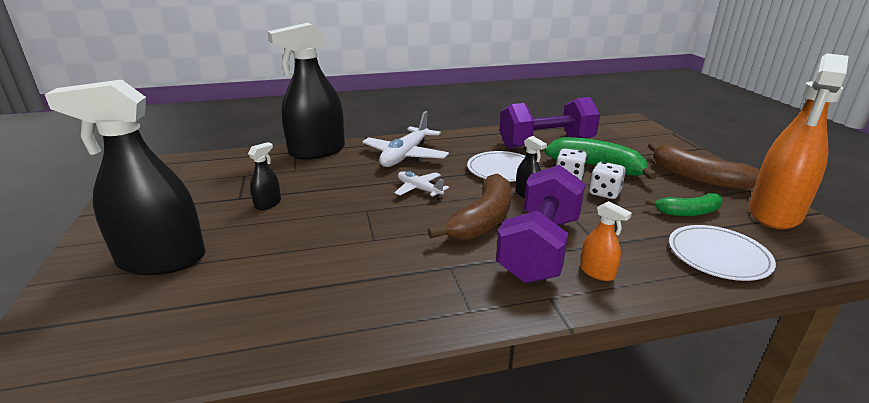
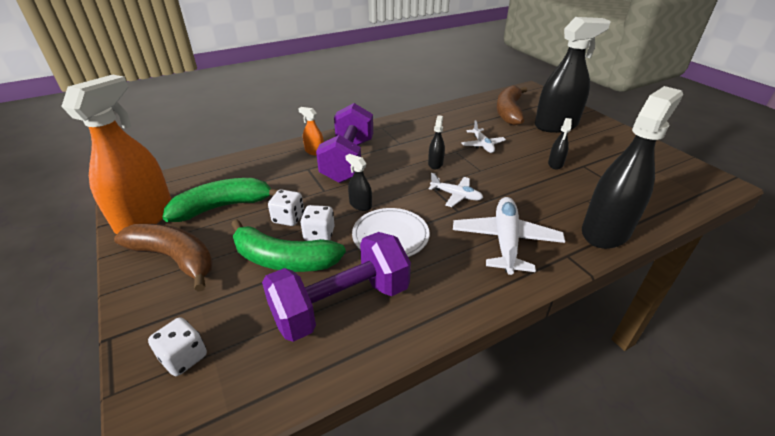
camera: 165 degrees right, 10 degrees up
brown banana [428,174,511,240] -> brown banana moved to [496,85,527,126]
green banana [645,193,723,216] -> green banana [162,178,278,222], size x1.64
white plate [669,225,776,281] -> none
none -> white dice [148,317,207,376]
none -> black spray bottle [428,115,445,169]
none -> white plane [461,120,506,153]

